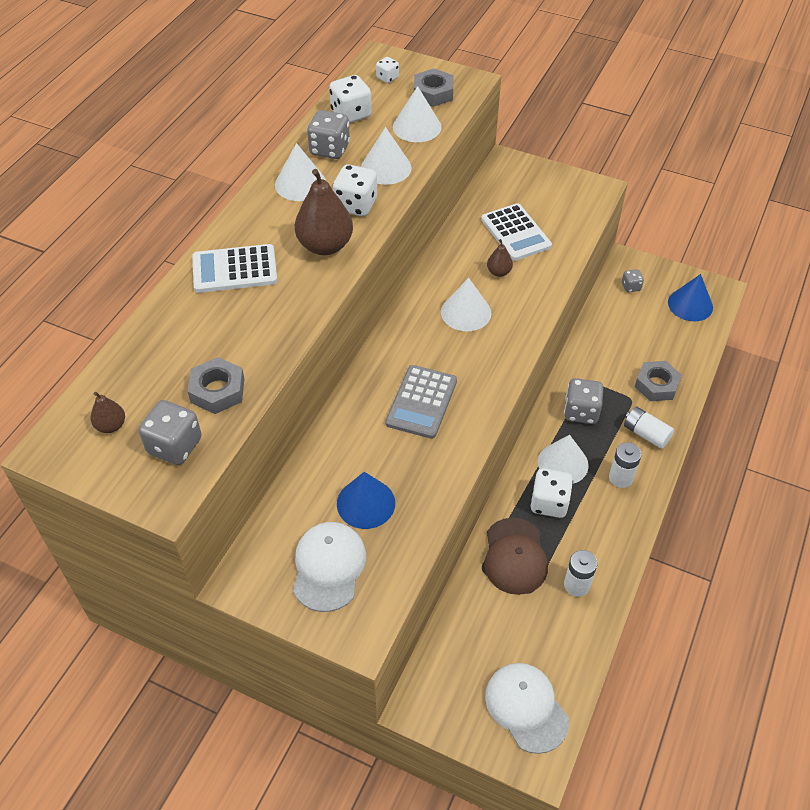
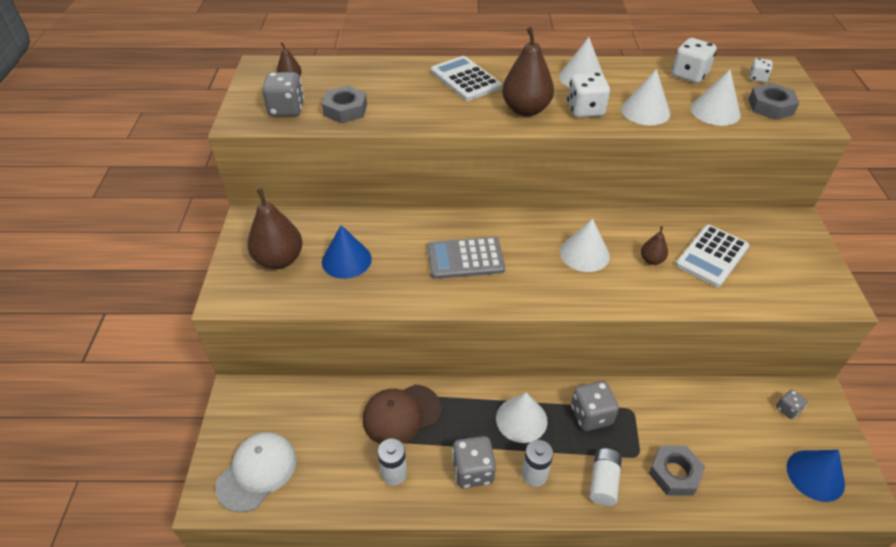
camera: 65 degrees right, 5 degrees down
white cap [293,522,366,612] -> brown pear [247,189,303,269]
grey dice [307,110,350,159] -> grey dice moved to [452,436,496,488]
white dice [531,468,573,518] -> none

